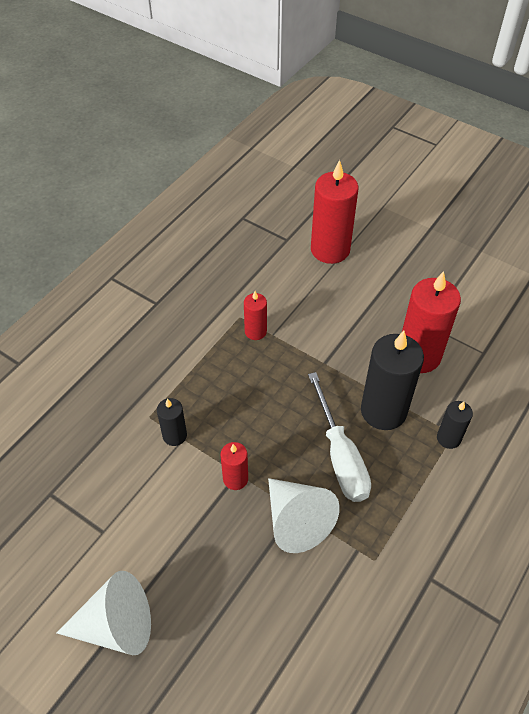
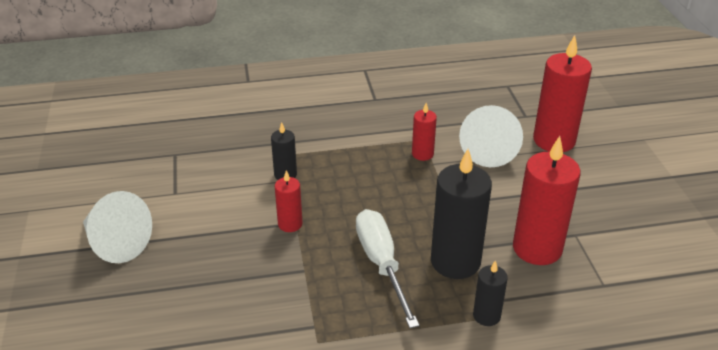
camera: 45 degrees right, 15 degrees down
white cone [268,478,340,553] -> white cone moved to [459,105,523,167]
white screwdriver [308,372,371,502] -> white screwdriver turned 135 degrees clockwise [356,209,419,328]

